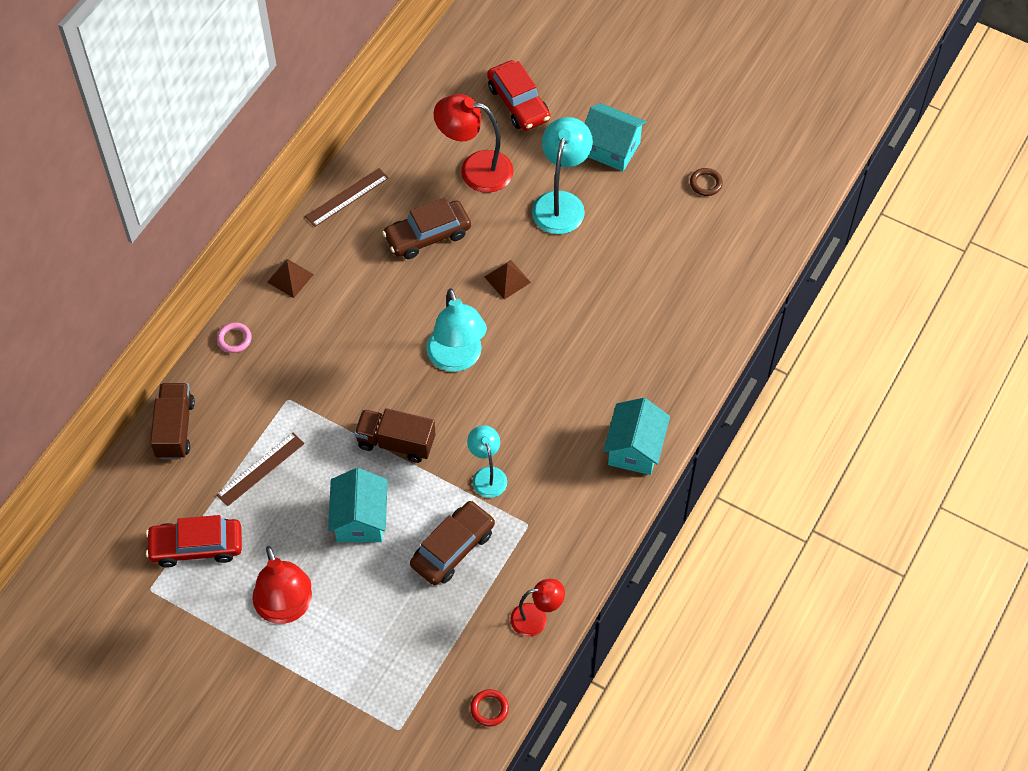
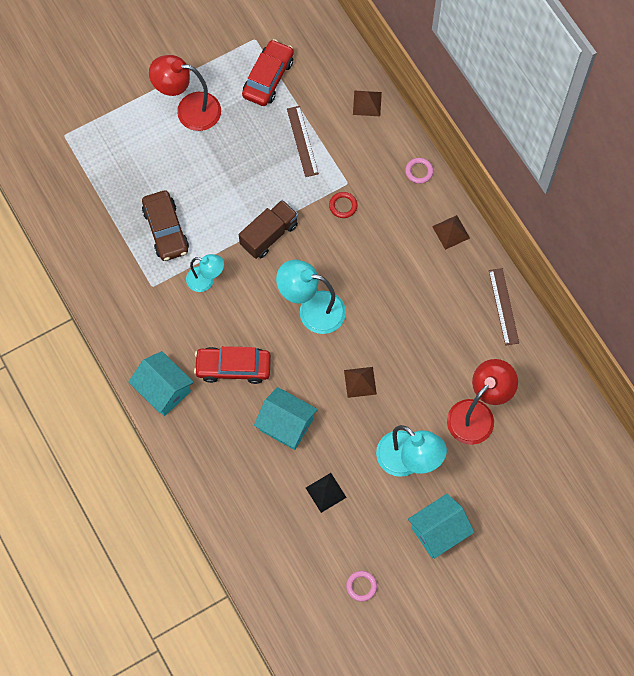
camera: 120 degrees right, 10 degrees up
brown truck [150,383,195,459] -> brown pyramid [353,91,382,116]
turquoise house [328,468,388,542] -> turquoise house moved to [254,387,318,450]
brown car [382,198,471,259] -> none
red ring [470,689,509,726] -> red ring moved to [329,192,358,218]
red car [487,60,550,131] -> red car moved to [194,346,271,384]
red lamp [510,579,565,637] -> none
brown ring [690,168,723,196] -> pink ring [346,571,377,602]
none -> black pyramid [306,473,347,513]

